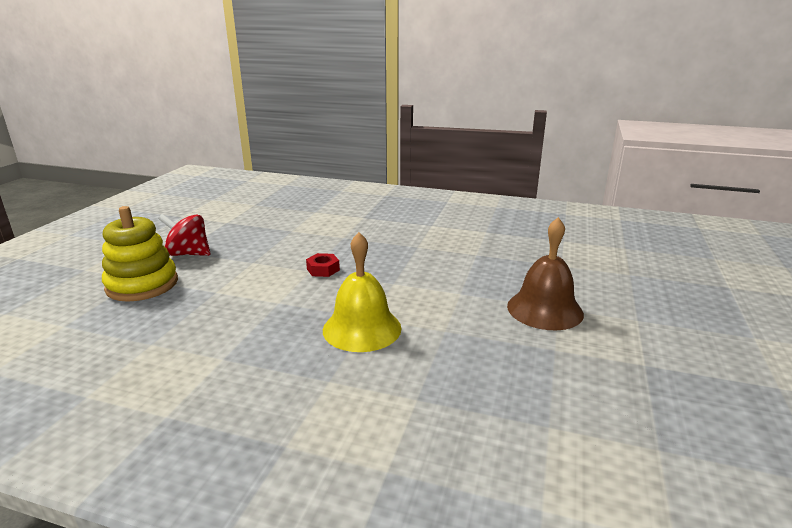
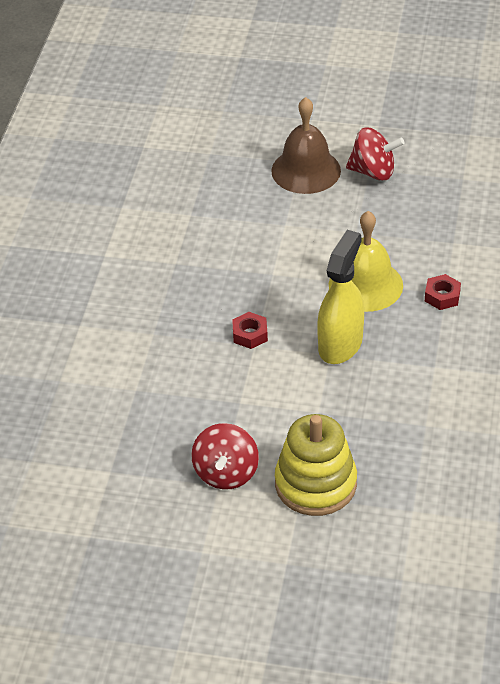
camera: 95 degrees left, 20 degrees up
none -> yellow spray bottle [318,230,364,364]
none -> red spinning top [346,127,405,181]
none -> red nut [425,274,461,310]

